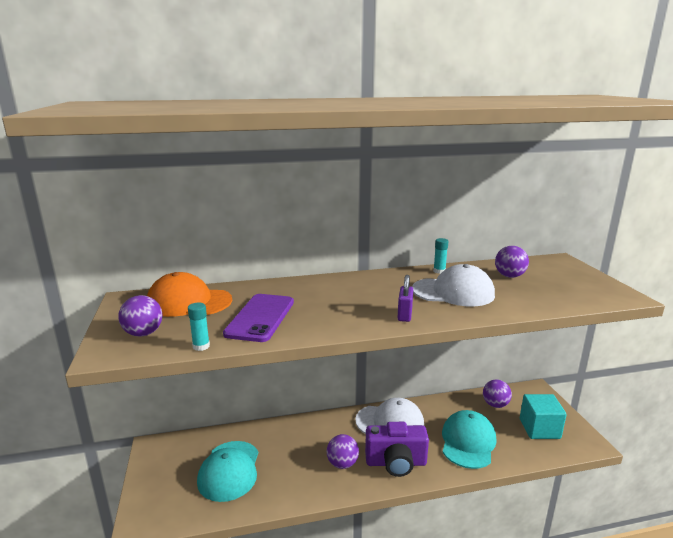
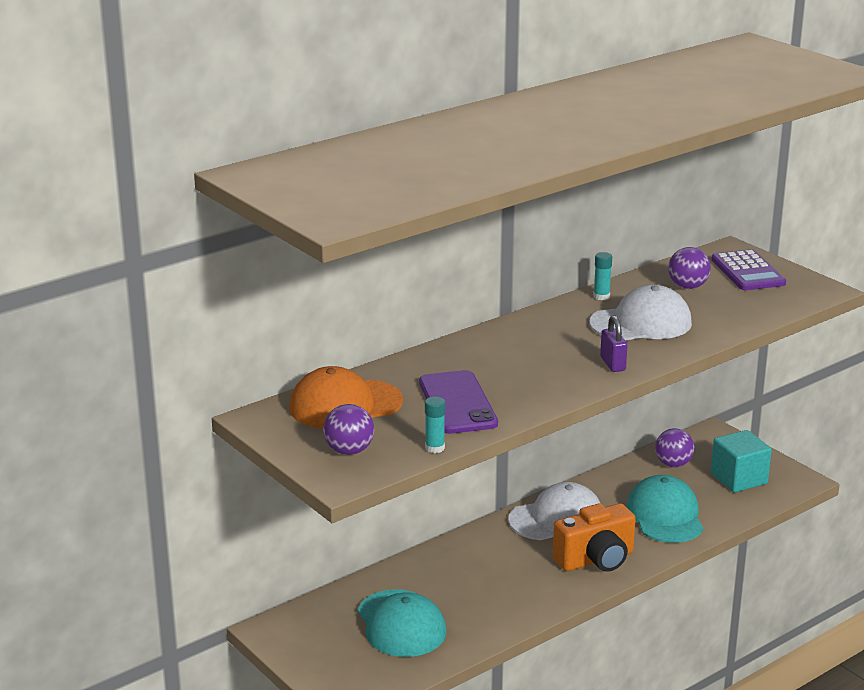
camera: 25 degrees left, 5 degrees up
purple ball [327,434,359,469] -> none
purple camera [365,422,429,477] -> orange camera [553,503,636,572]
none -> purple calculator [711,249,786,290]

